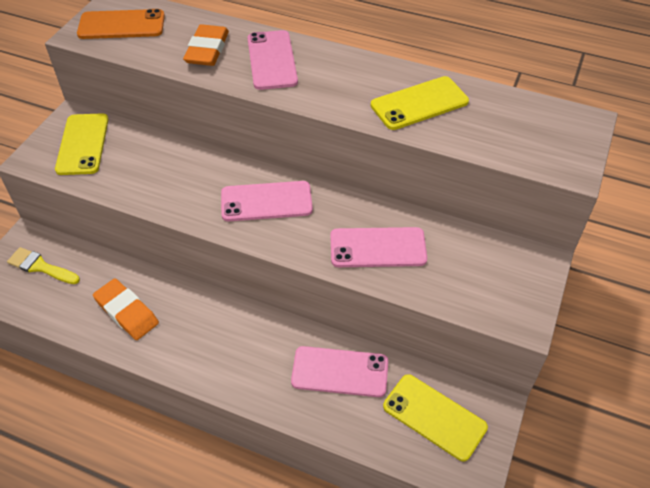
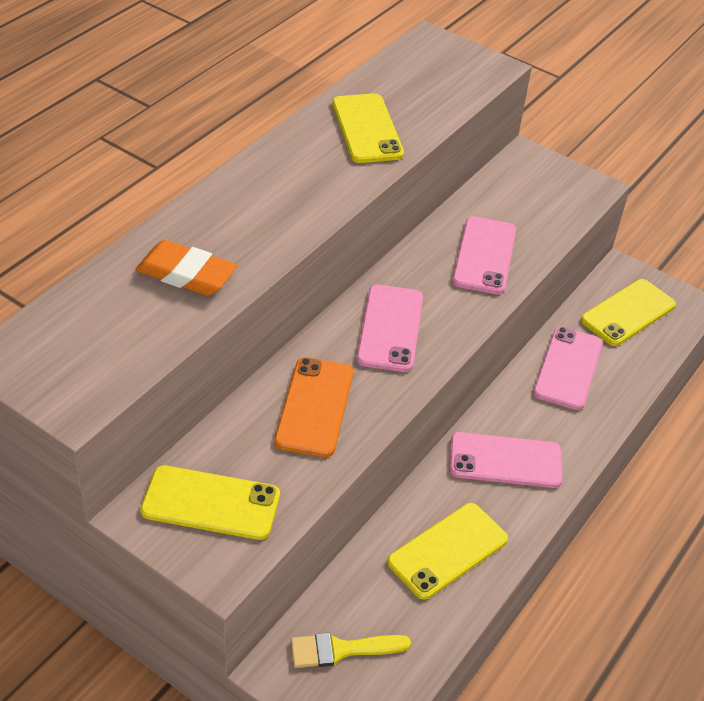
camera: 80 degrees left, 5 degrees down
yellow brush [7,247,80,284] -> yellow brush turned 45 degrees clockwise [291,633,411,668]
orange phone [77,9,165,39] -> orange phone moved to [274,357,353,457]
orange eraser [93,278,159,340] -> yellow phone [387,503,508,600]
pink phone [247,30,298,90] -> pink phone moved to [450,432,563,488]

